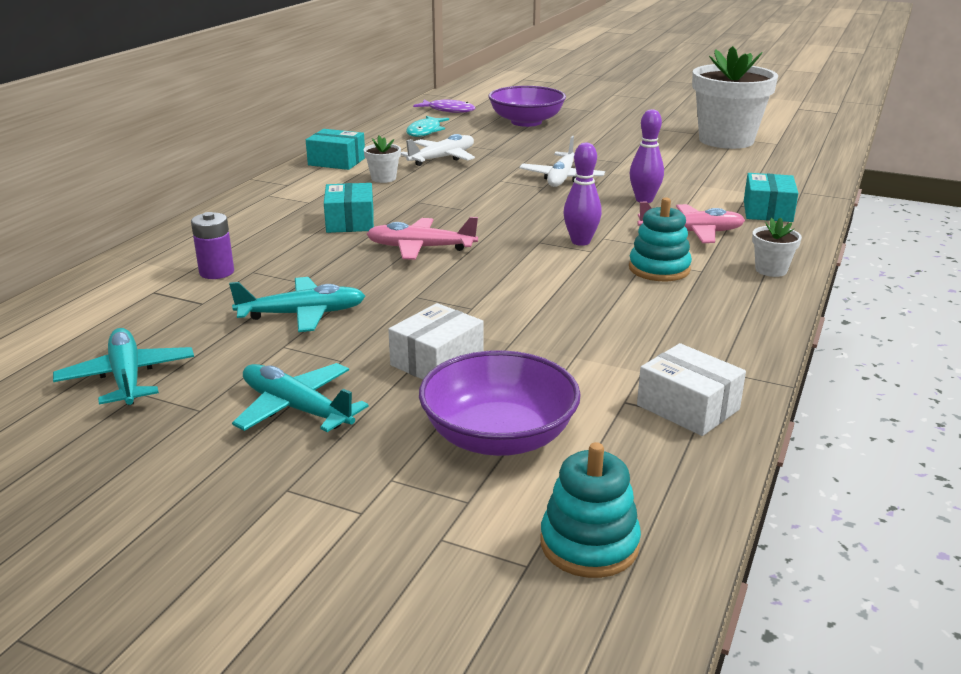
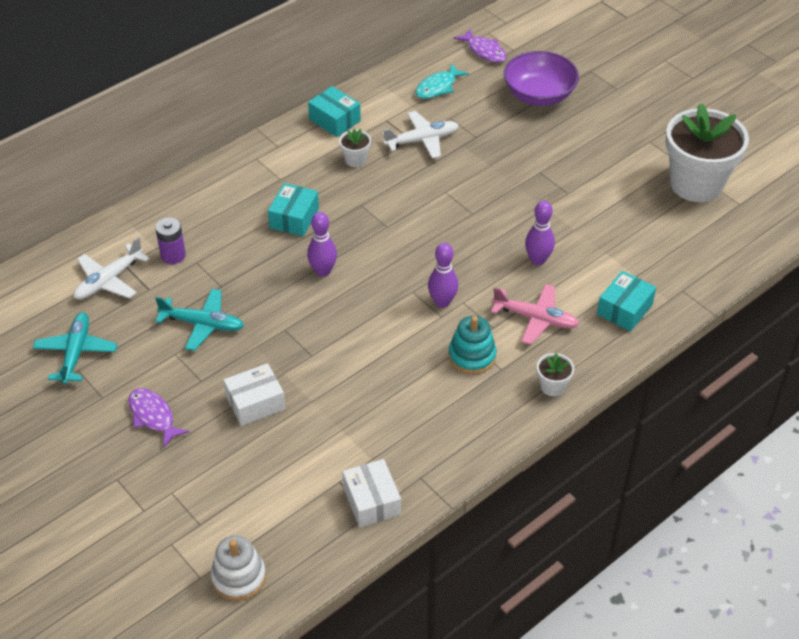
camera: 25 degrees right, 20 degrees up
turquoise plane [232,363,369,432] -> purple fish [128,388,189,447]
pink plane [367,217,478,260] -> purple bowling pin [307,212,337,277]
purple bowl [419,350,581,456] -> none
white plane [519,136,605,187] -> white plane moved to [74,237,150,299]
turquoise stacking toy [540,442,641,578] -> white stacking toy [211,535,266,601]

